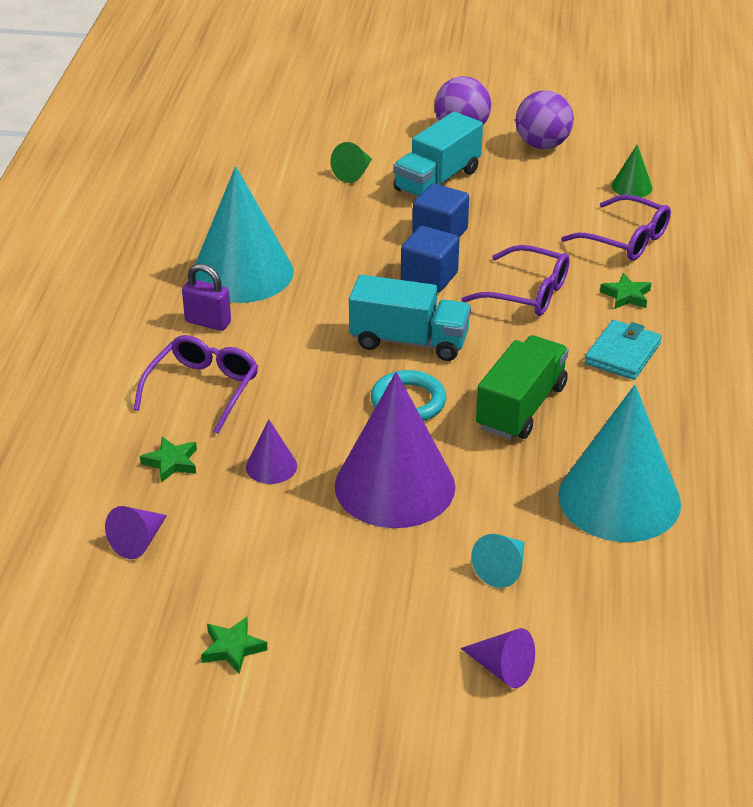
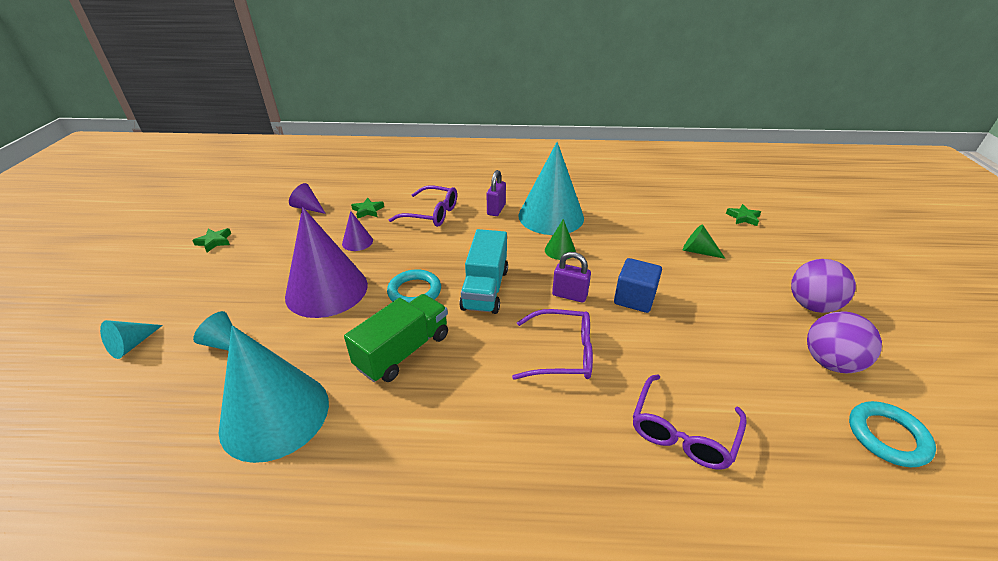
camera: 85 degrees right, 0 degrees up
turquoise truck [393,112,483,197] -> none
blue cube [401,226,459,293] -> purple padlock [552,252,591,303]
purple cone [460,628,535,688] -> turquoise cone [100,320,163,359]
purple glasses [462,245,570,316] -> purple glasses turned 105 degrees counterclockwise [512,309,593,380]
green truck [476,335,569,440] -> green truck turned 75 degrees counterclockwise [344,294,448,382]
turquoise wallet [585,320,662,380] -> none
green star [600,273,651,309] -> green star moved to [726,204,761,226]
green cone [612,144,652,197] -> green cone moved to [545,219,576,260]
none -> turquoise ring [849,401,936,467]

